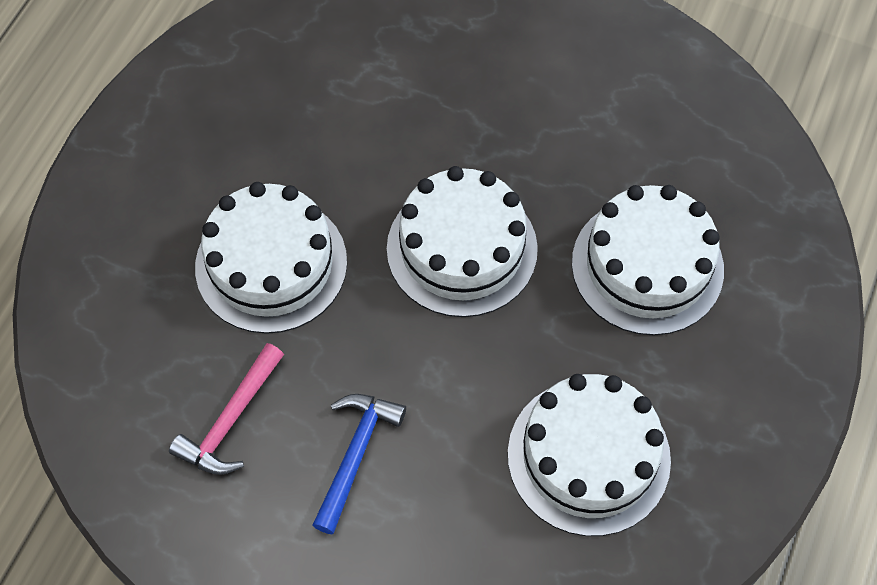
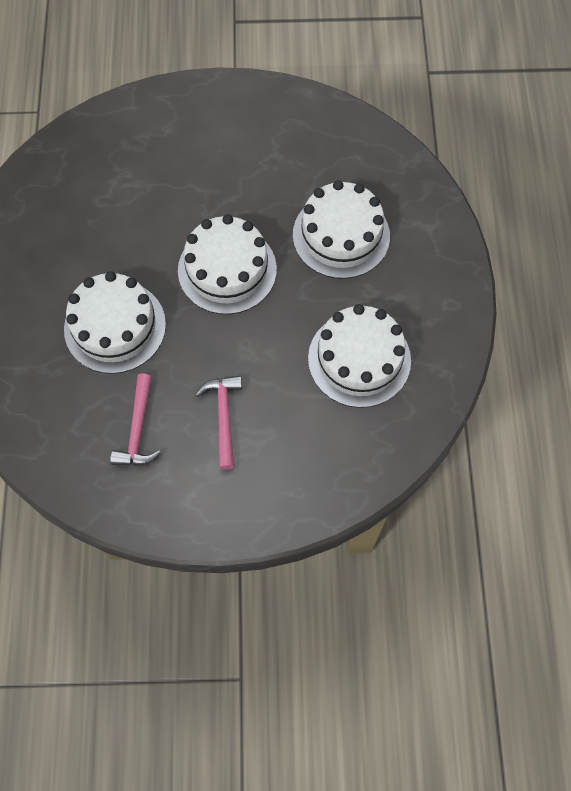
camera: 25 degrees left, 5 degrees up
blue hammer [312,394,406,534] -> pink hammer [195,376,242,470]

